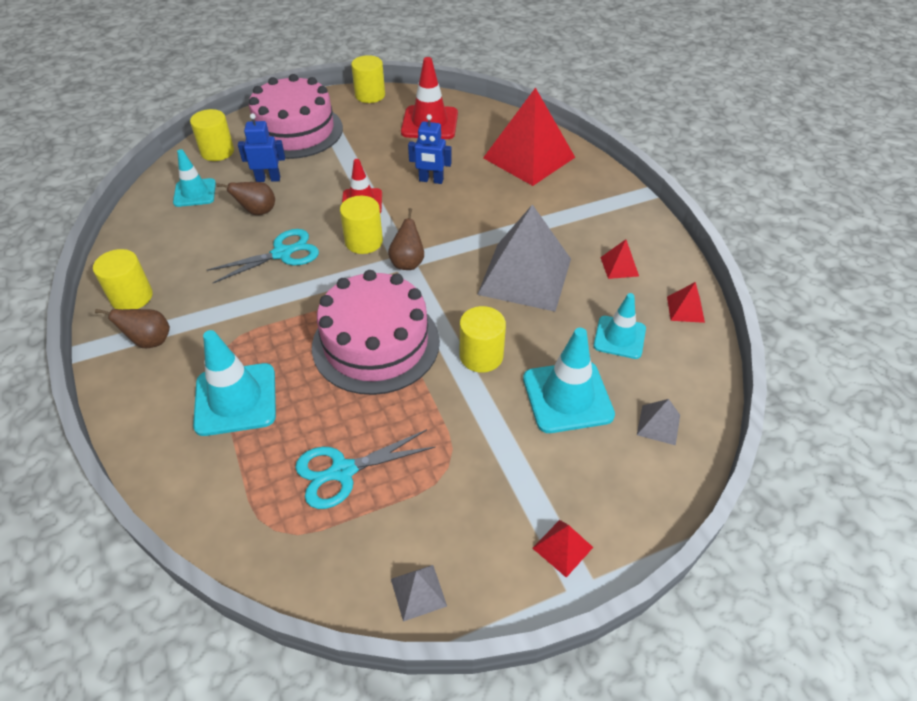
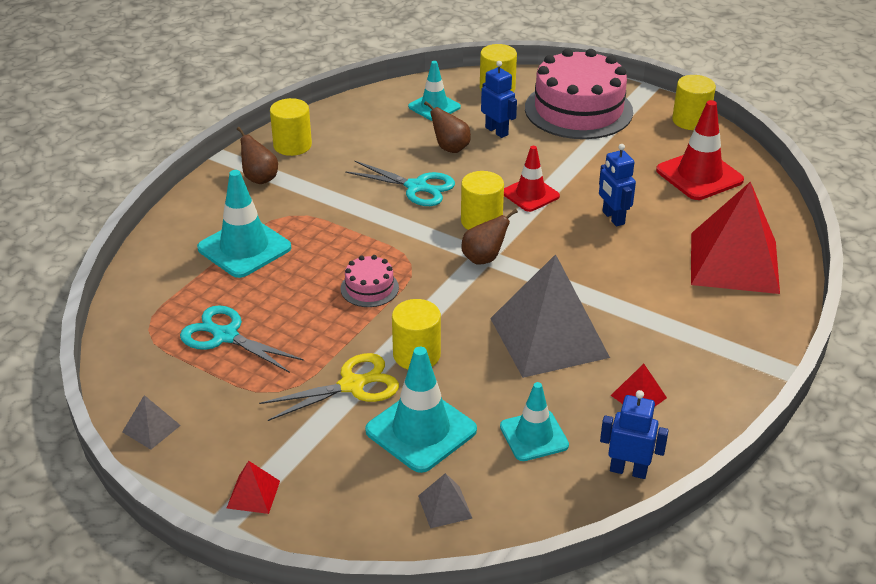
camera: 55 degrees right, 10 degrees down
pink cake [312,270,440,395] -> pink cake [340,255,399,307], size x0.44
red pyramid [667,282,705,323] -> blue robot [600,390,669,479]
none -> yellow scissors [259,353,399,421]

